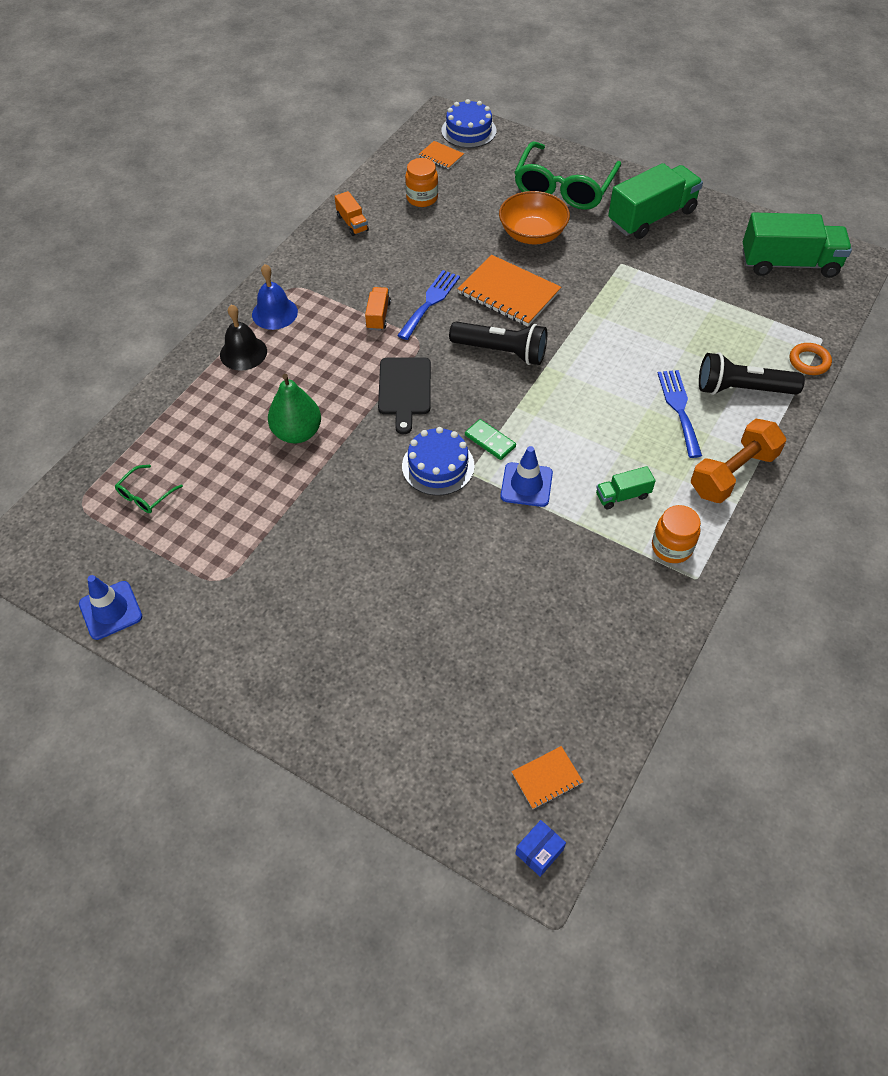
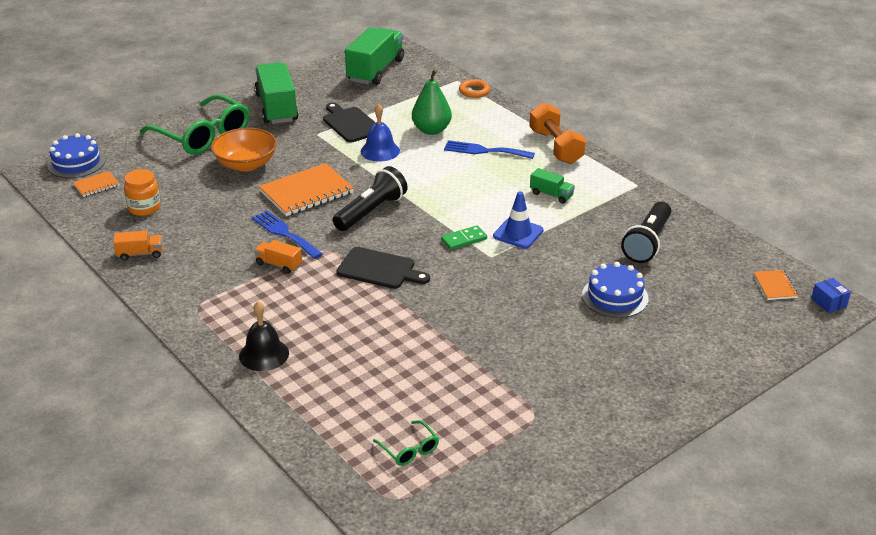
camera: 70 degrees left, 20 degrees down
blue traffic cone [79,575,142,640] -> none
blue bell [252,264,298,330] -> blue bell moved to [361,103,400,162]
green pear [268,374,321,443] -> green pear moved to [412,69,452,135]
blue cake [402,427,475,496] -> blue cake moved to [582,262,649,318]
green truck [596,466,655,509] -> green truck turned 60 degrees counterclockwise [530,168,575,204]
orange jar [652,505,701,563] -> none
black flashlight [699,352,805,395] -> black flashlight moved to [621,202,671,263]
none -> black cutting board [323,102,376,143]

